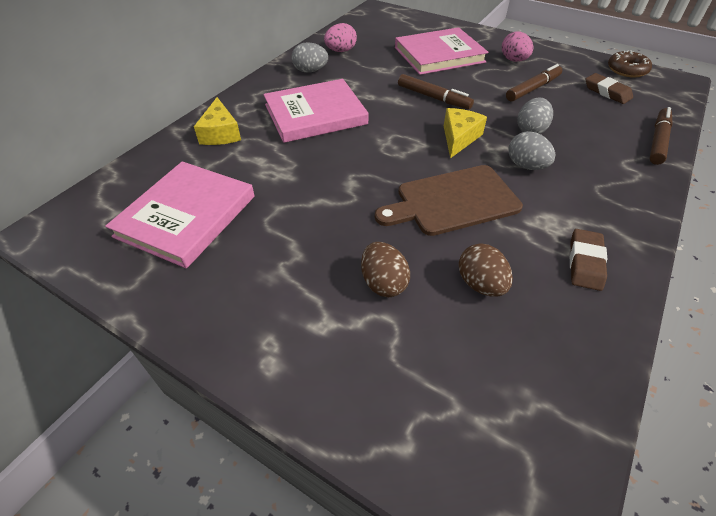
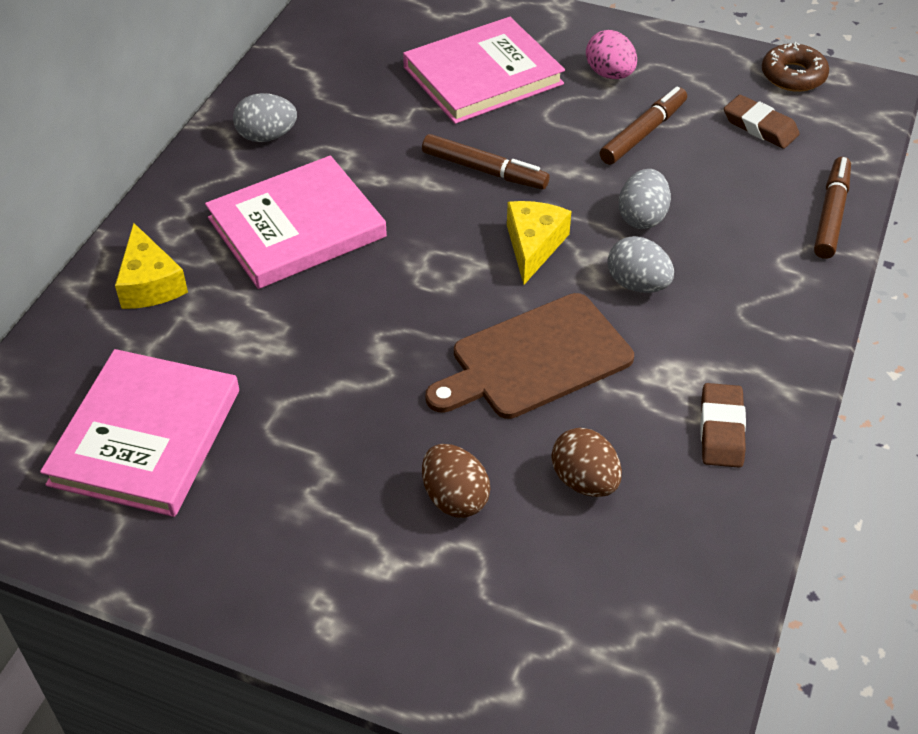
camera: 10 degrees left, 0 degrees up
pink egg [324,23,357,52] -> none

